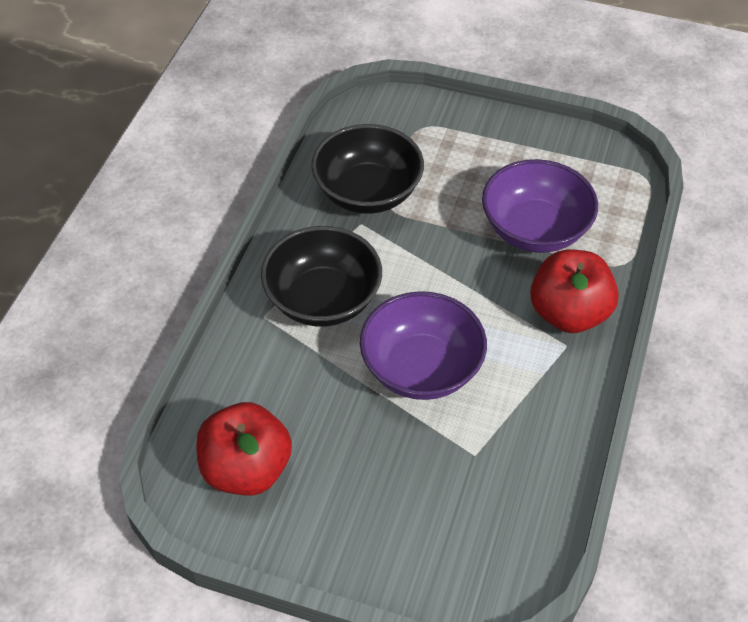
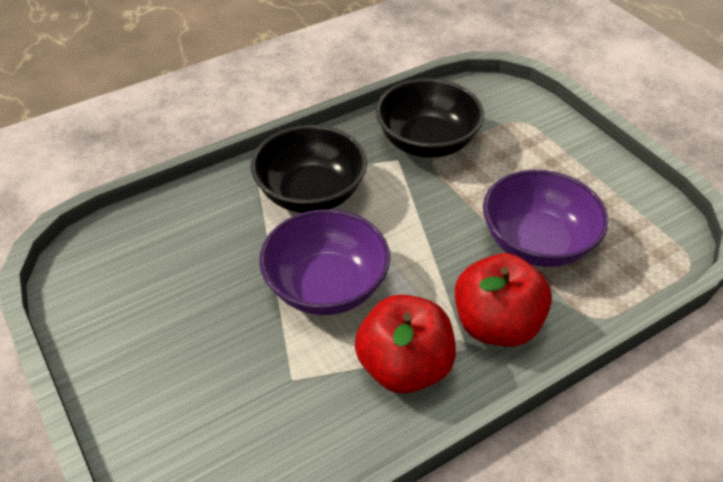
camera: 40 degrees right, 5 degrees down
red apple [196,402,292,496] -> red apple moved to [355,295,456,393]

